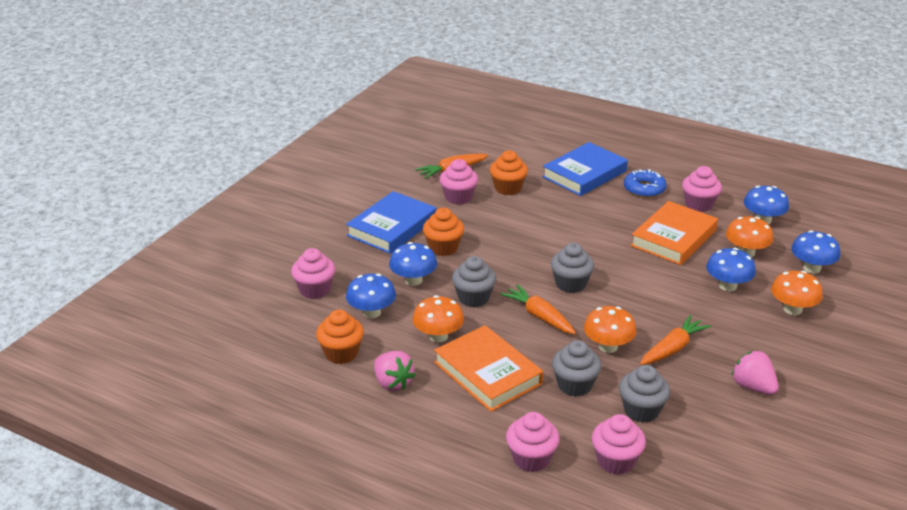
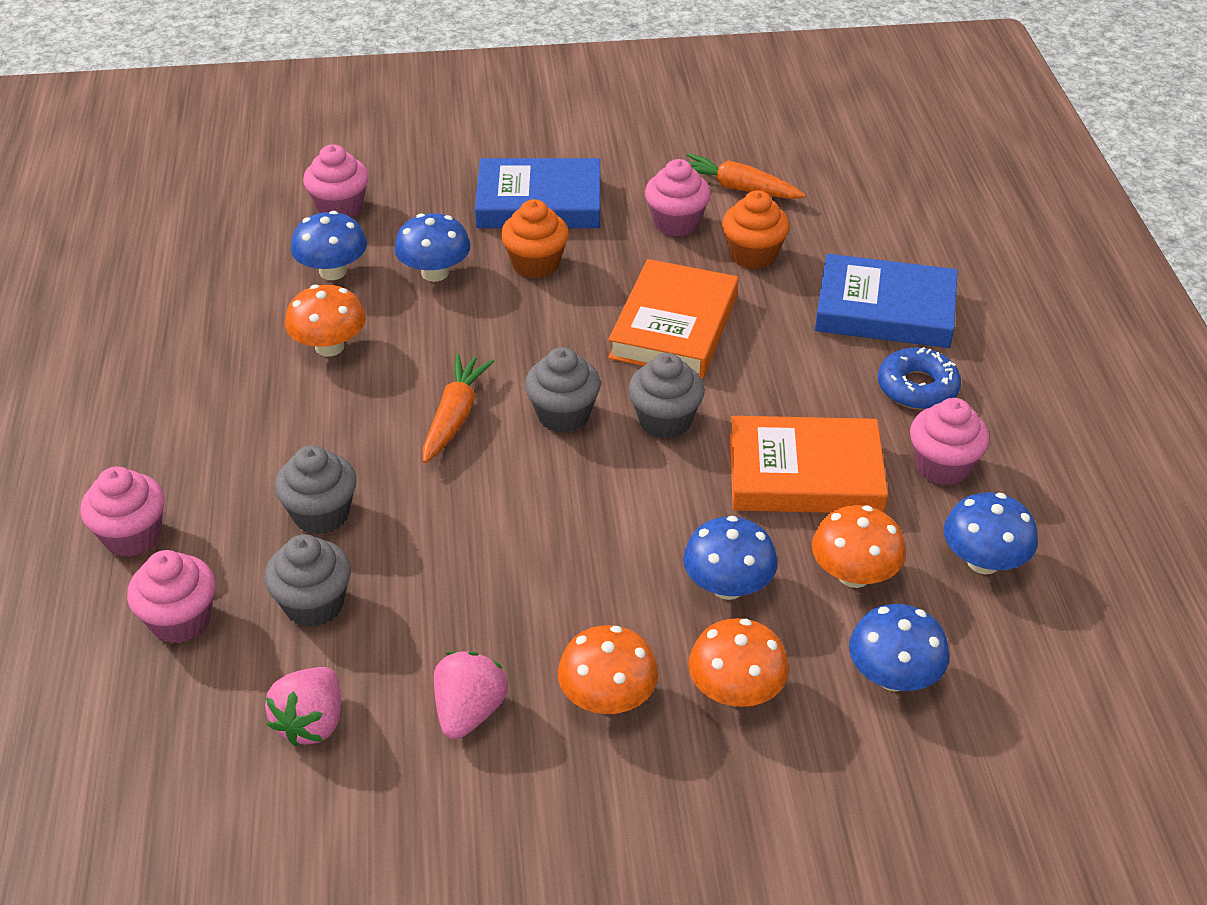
camera: 55 degrees right, 10 degrees up
orange cupcake [316,309,364,364] -> none
pink strawberry [374,351,415,391] -> pink strawberry moved to [265,667,341,747]
orange book [434,325,543,412] -> orange book moved to [608,259,739,378]
grey cupcake [452,256,496,307] -> grey cupcake moved to [628,353,704,439]
orange mushroom [584,306,636,353] -> orange mushroom moved to [558,625,658,714]
orange carrot [640,315,711,365] -> none

